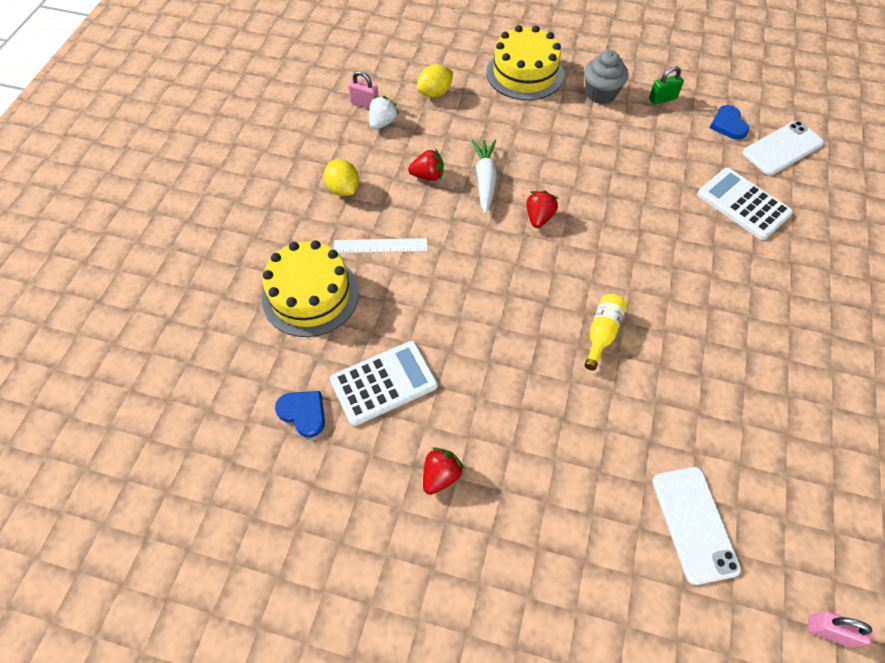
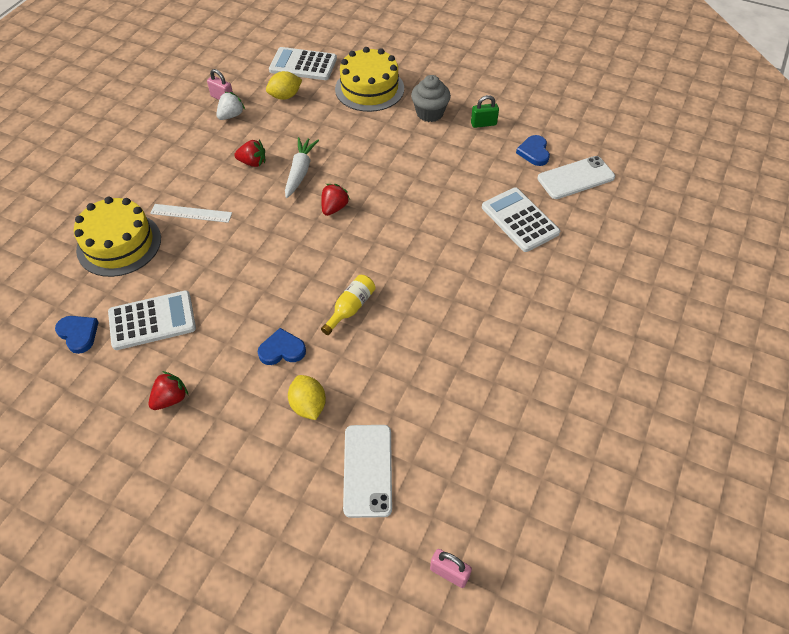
camera: 10 degrees right, 5 degrees down
yellow lemon [324,159,359,196] -> yellow lemon moved to [288,375,326,420]
none -> blue heart [258,328,306,365]
none -> white calculator [269,47,337,80]

